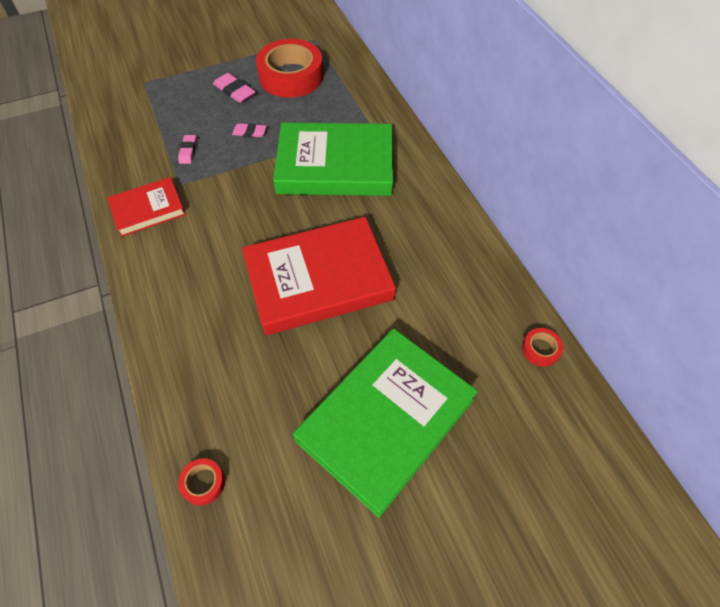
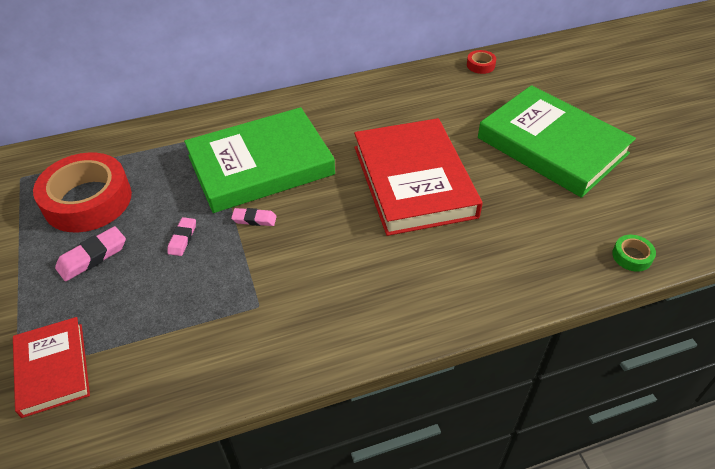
camera: 85 degrees left, 10 degrees down
red book [107,177,186,237] -> red book moved to [13,317,90,418]
pink eraser [178,135,197,164] -> pink eraser moved to [231,208,277,226]
red tape [178,458,225,506] -> green tape [612,235,656,272]
green book [273,123,393,196] -> green book turned 60 degrees clockwise [184,107,335,213]

